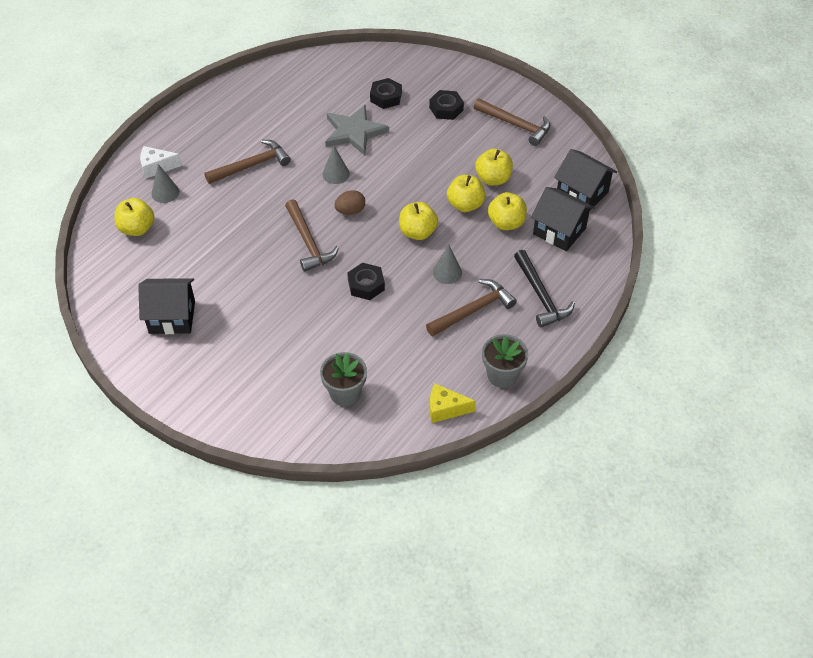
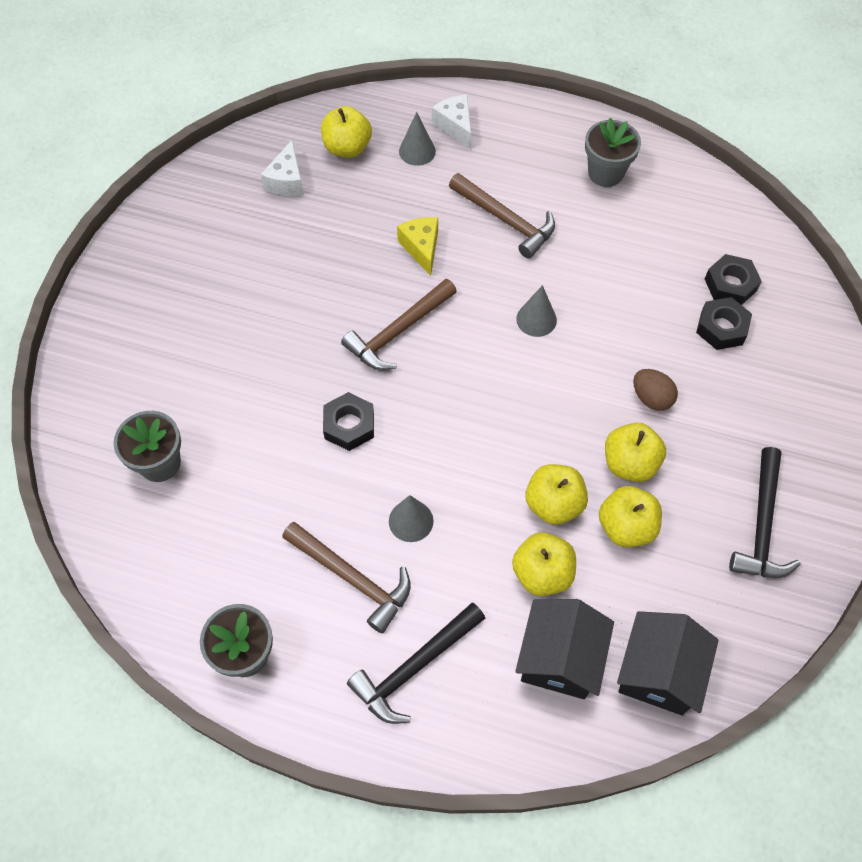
camera: 70 degrees right, 10 degrees up
black house [138,278,195,334] -> none
grey star [325,105,389,155] -> none
brown egg [334,190,365,215] -> brown egg moved to [633,369,678,411]
yellow apple [399,202,438,240] -> yellow apple moved to [605,422,666,482]
black nut [429,90,464,120] -> black nut moved to [705,254,762,305]
yellow cheese [430,384,476,423] -> yellow cheese moved to [397,217,438,276]
brown hammer [474,98,550,146] -> black hammer [729,447,800,578]
none -> white cheese [261,140,304,196]
none -> grey flower pot [585,118,641,187]

